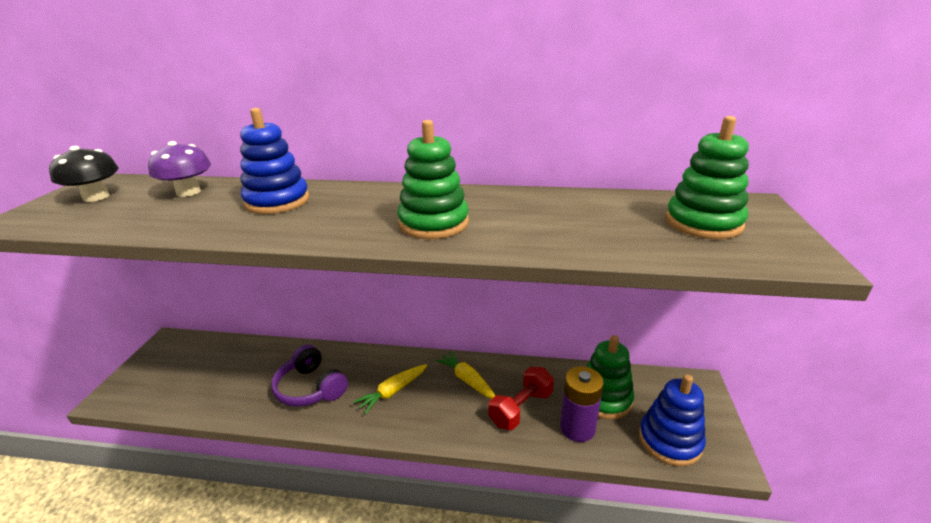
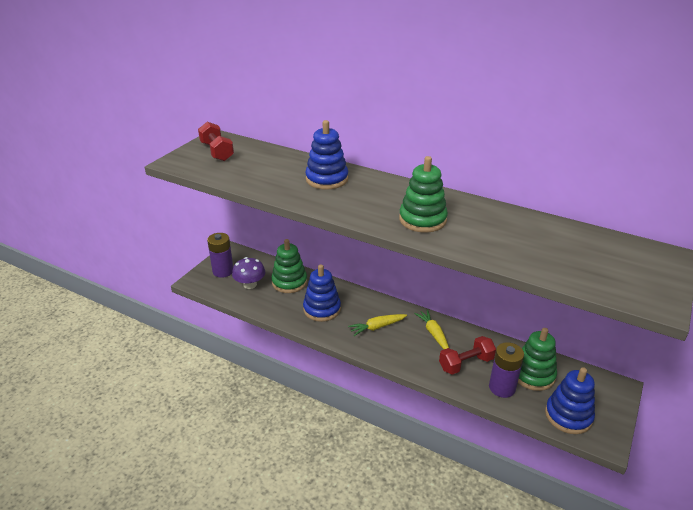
camera: 20 degrees right, 5 degrees up
black mushroom [49,146,119,202] -> red dumbbell [198,122,234,161]
purple mushroom [148,141,211,197] -> purple mushroom moved to [232,257,265,289]
purple headphones [271,345,348,407] -> blue stacking toy [303,265,341,322]
green stacking toy [665,116,749,239] -> green stacking toy moved to [271,239,307,293]
none -> purple battery [207,233,233,278]

